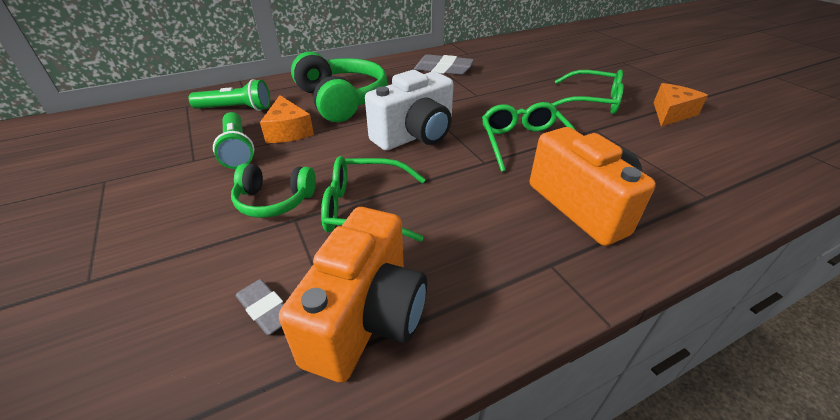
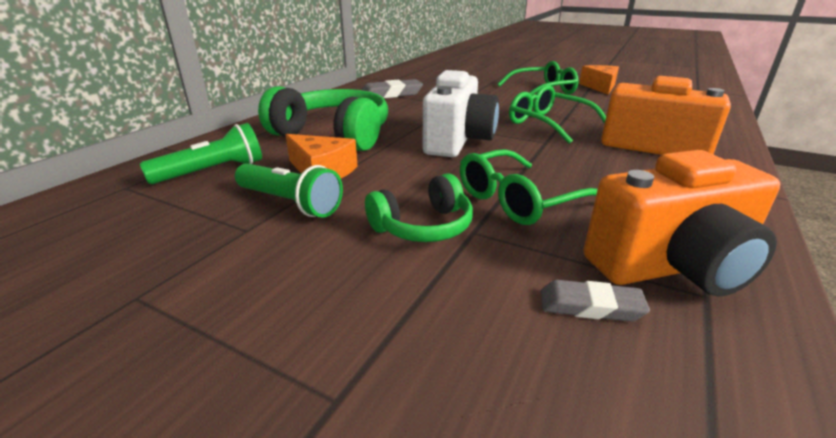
camera: 35 degrees left, 10 degrees down
orange camera [279,207,427,383] -> orange camera turned 90 degrees clockwise [584,150,780,297]

